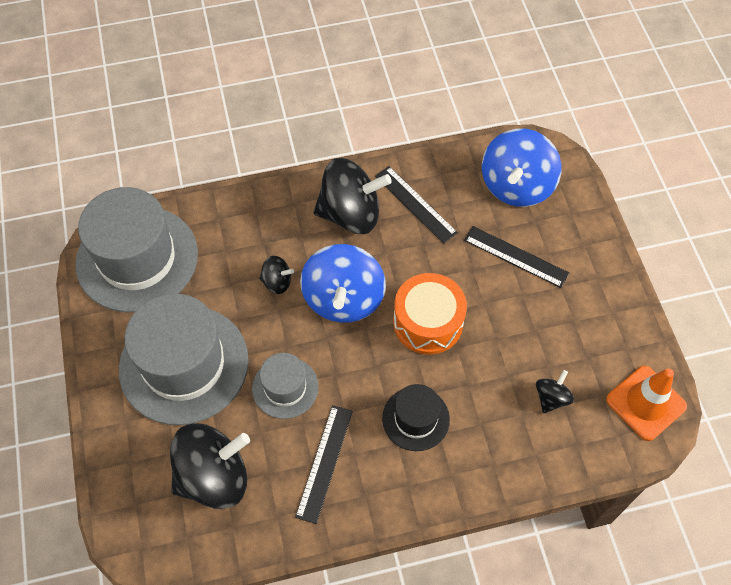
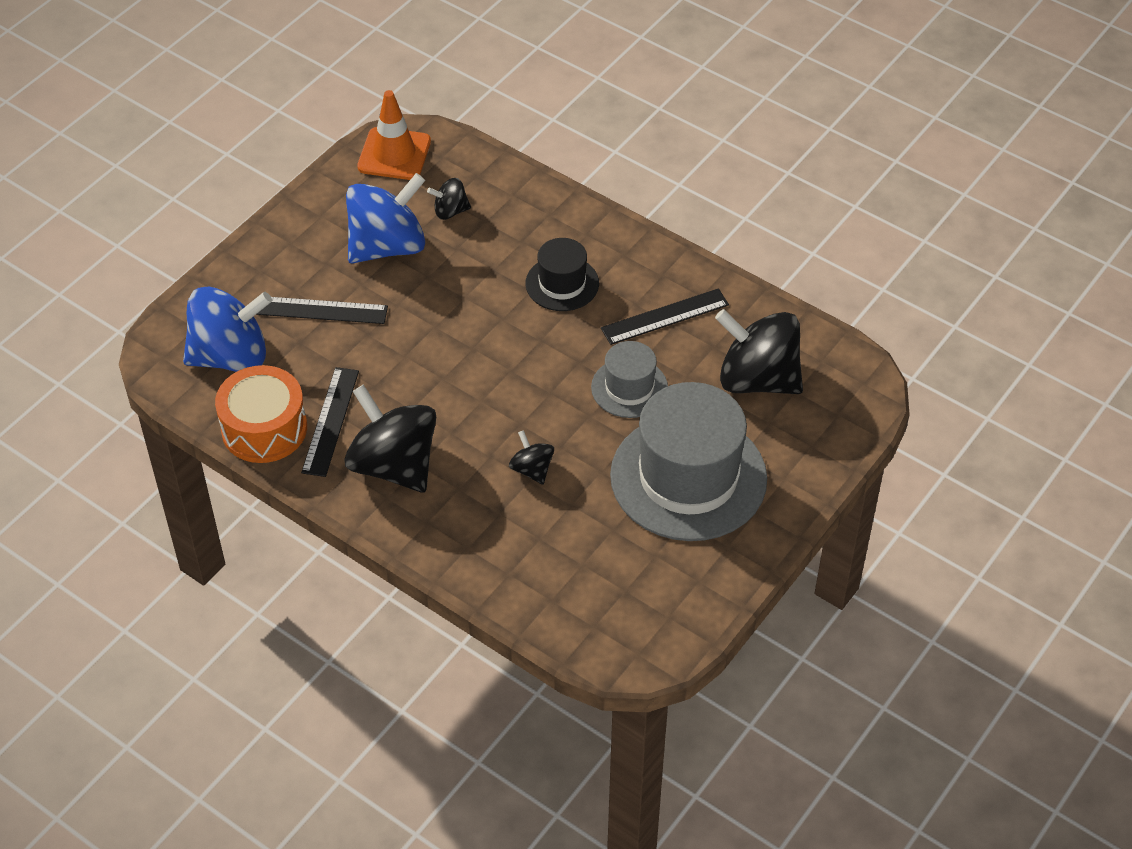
camera: 130 degrees left, 10 degrees down
grey hat [75,187,198,312] -> none
blue spinning top [300,244,386,323] -> blue spinning top moved to [346,173,425,264]
orange drum [393,273,467,355] -> orange drum moved to [215,365,307,463]
black ruler [464,226,569,288] -> black ruler turned 75 degrees counterclockwise [256,297,388,324]

